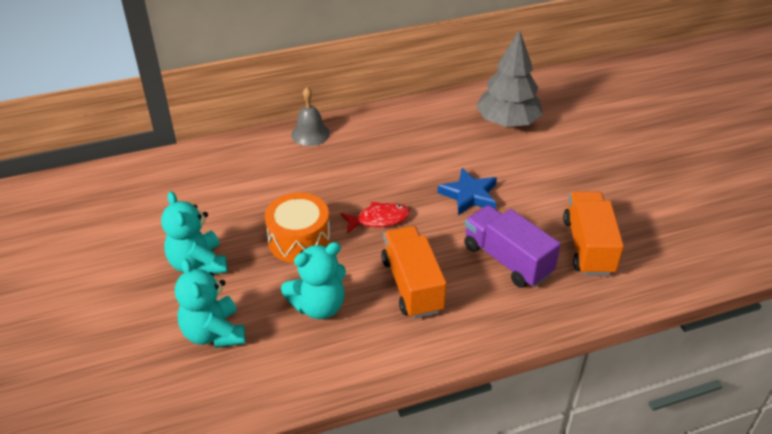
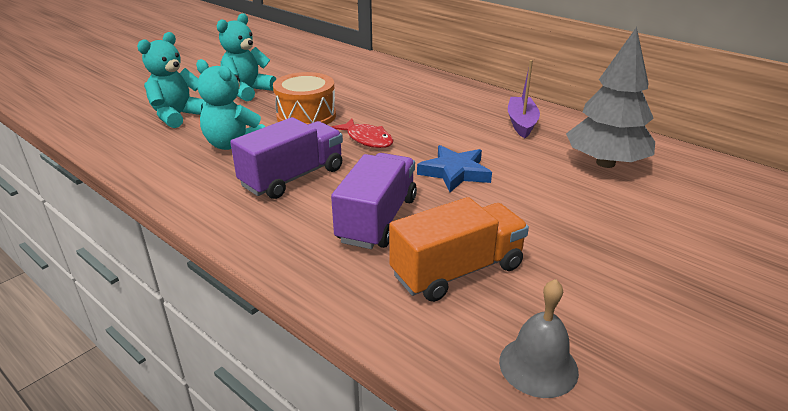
camera: 60 degrees right, 10 degrees down
grey bell [291,87,330,146] -> grey bell moved to [499,279,579,398]
orange truck [381,226,447,319] -> purple truck [230,117,343,199]
none -> purple boat [508,60,540,138]

